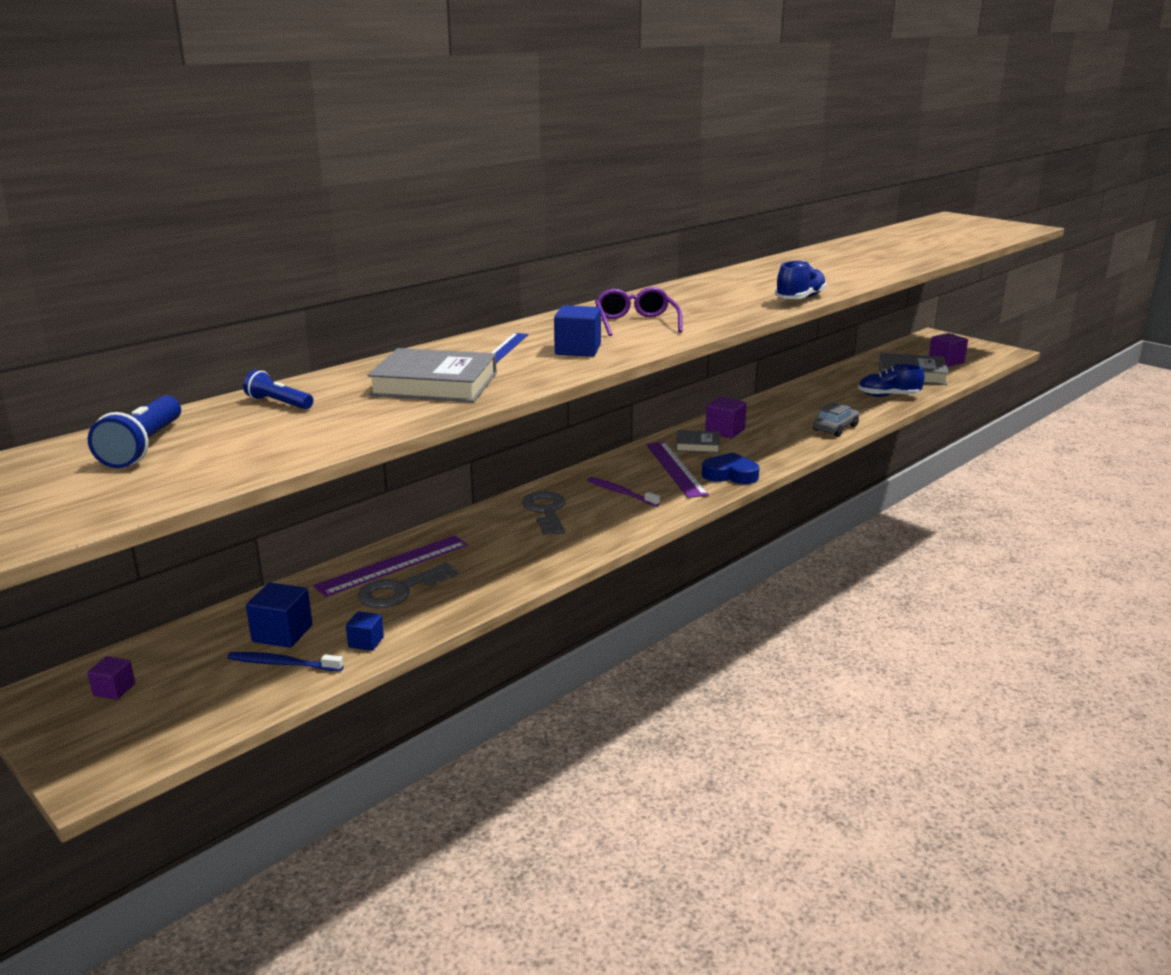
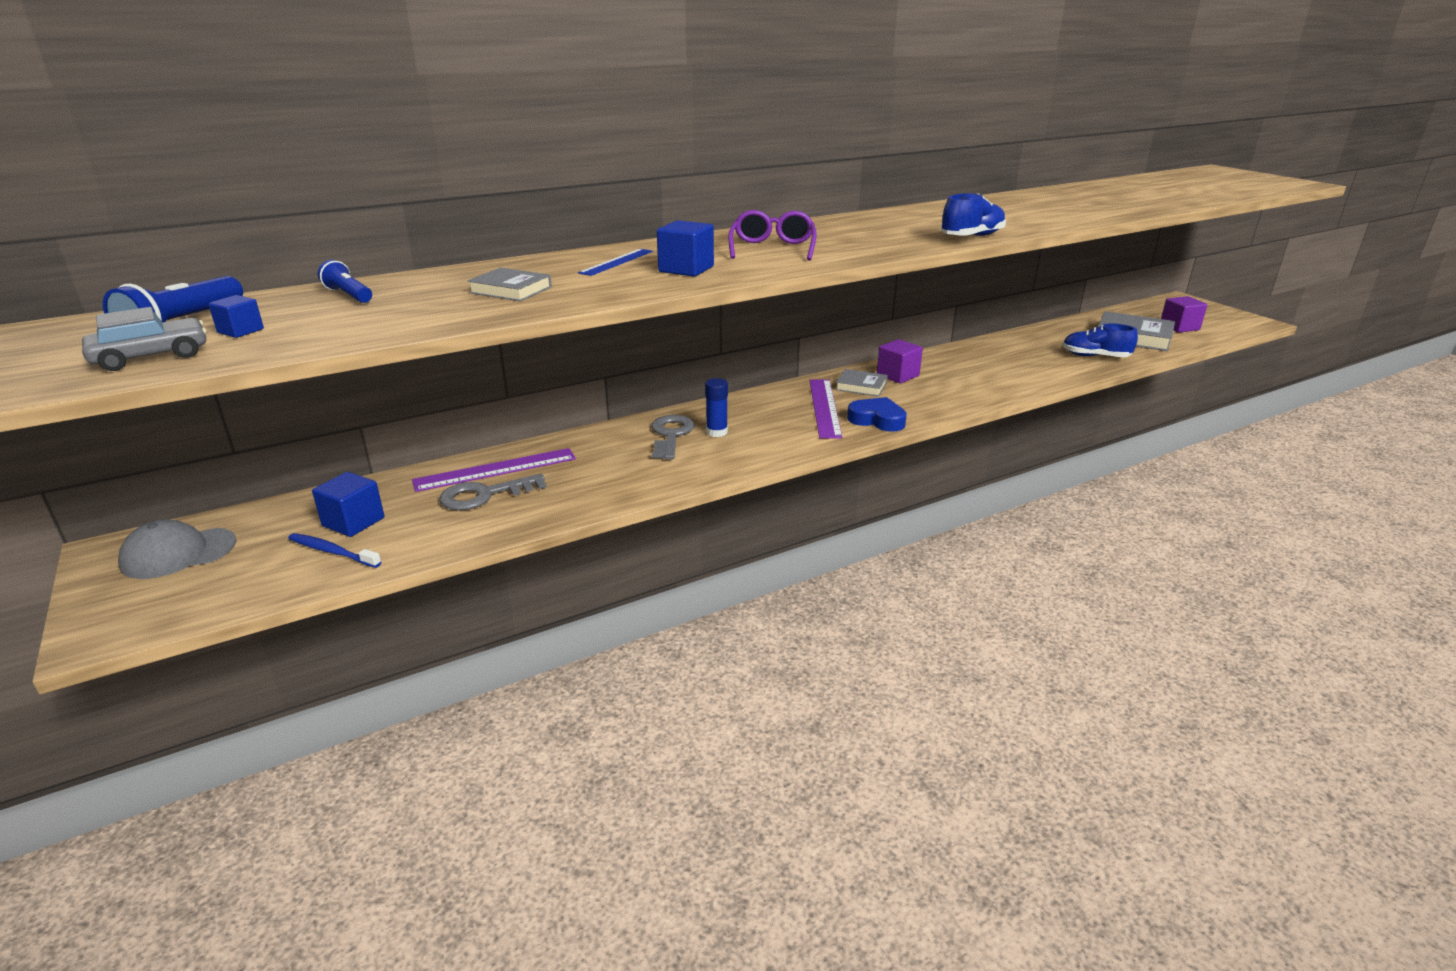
camera: 15 degrees right, 5 degrees up
purple cube [87,656,135,700] -> grey cap [118,520,236,579]
blue cube [346,611,384,651] -> blue cube moved to [208,295,264,338]
grey book [367,348,497,402] -> grey book [468,267,552,301], size x0.57
purple toothbrush [587,477,660,506] -> none
grey car [813,402,859,437] -> grey car moved to [82,307,207,371]
none -> blue glue stick [705,378,728,437]

